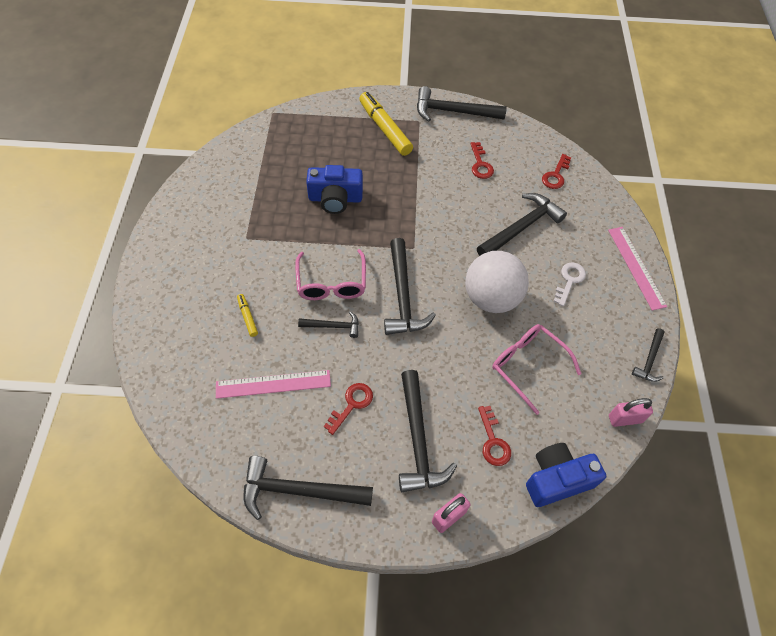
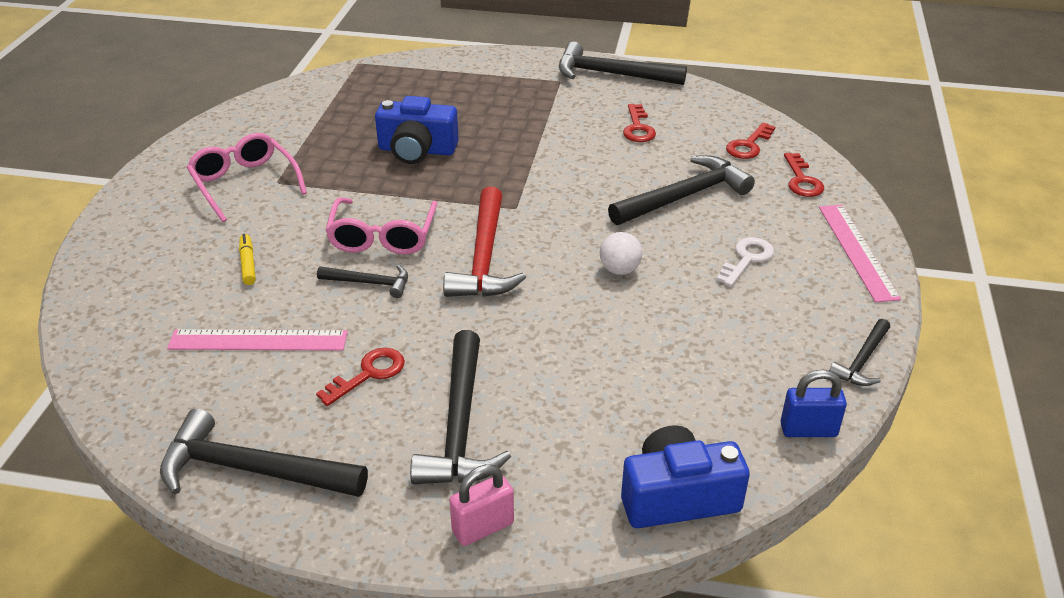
camera: 10 degrees right, 20 degrees down
yellow marker [359,92,413,156] -> none
black hammer [384,238,436,335] -> red hammer [443,187,526,297]
white ball [465,251,529,313] -> white ball [600,232,642,275], size x0.45
red key [478,406,511,466] -> red key moved to [784,153,824,197]
pink glasses [492,324,581,415] -> pink glasses moved to [187,133,307,222]
pink padlock [609,398,653,427] -> blue padlock [780,370,847,437]

